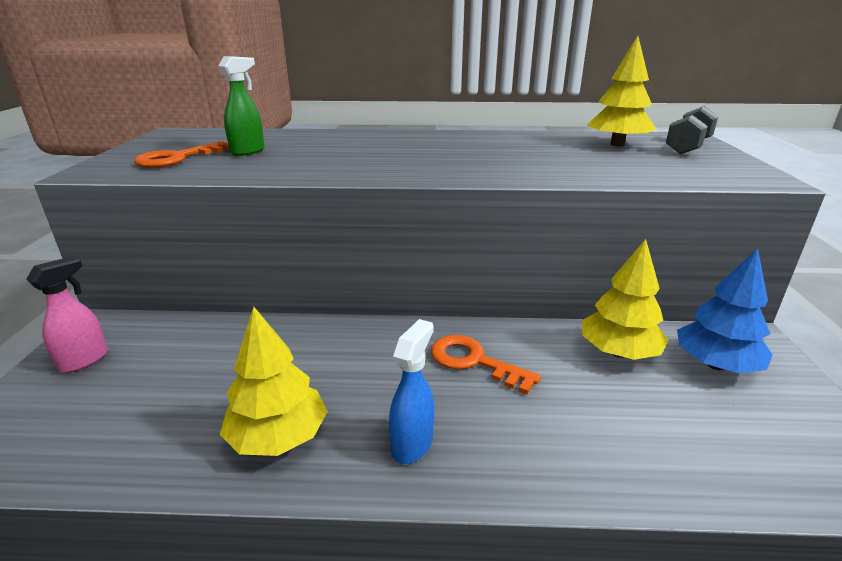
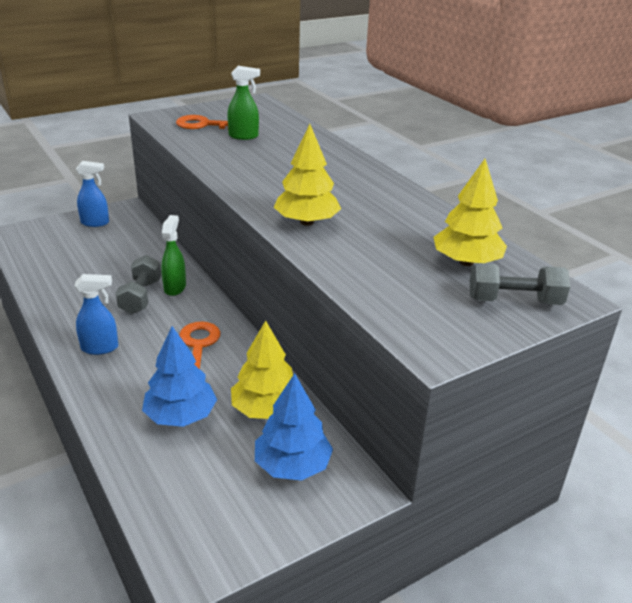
camera: 55 degrees right, 5 degrees up
pink spray bottle [26,256,108,373] -> blue spray bottle [76,161,109,227]
yellow tree [220,307,328,456] -> yellow tree moved to [274,124,341,226]
none -> grey dumbbell [116,255,162,314]
none -> blue tree [142,326,217,427]
none -> green spray bottle [161,215,186,296]

